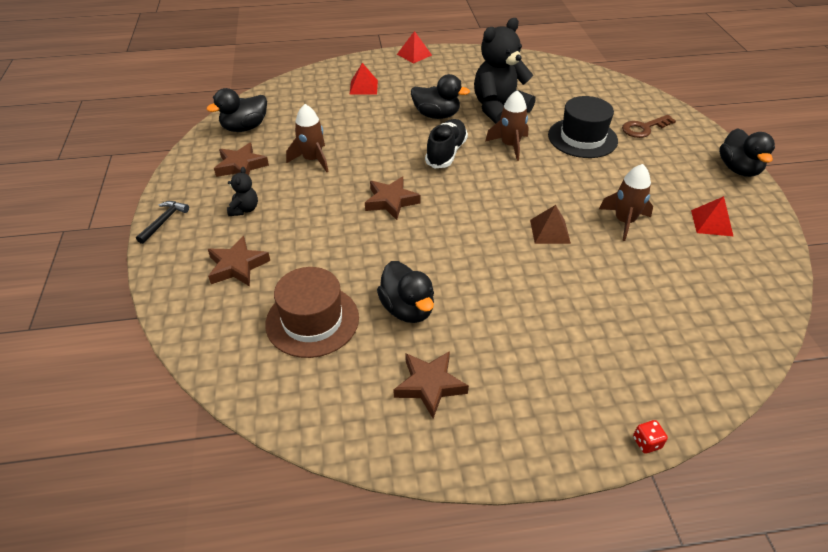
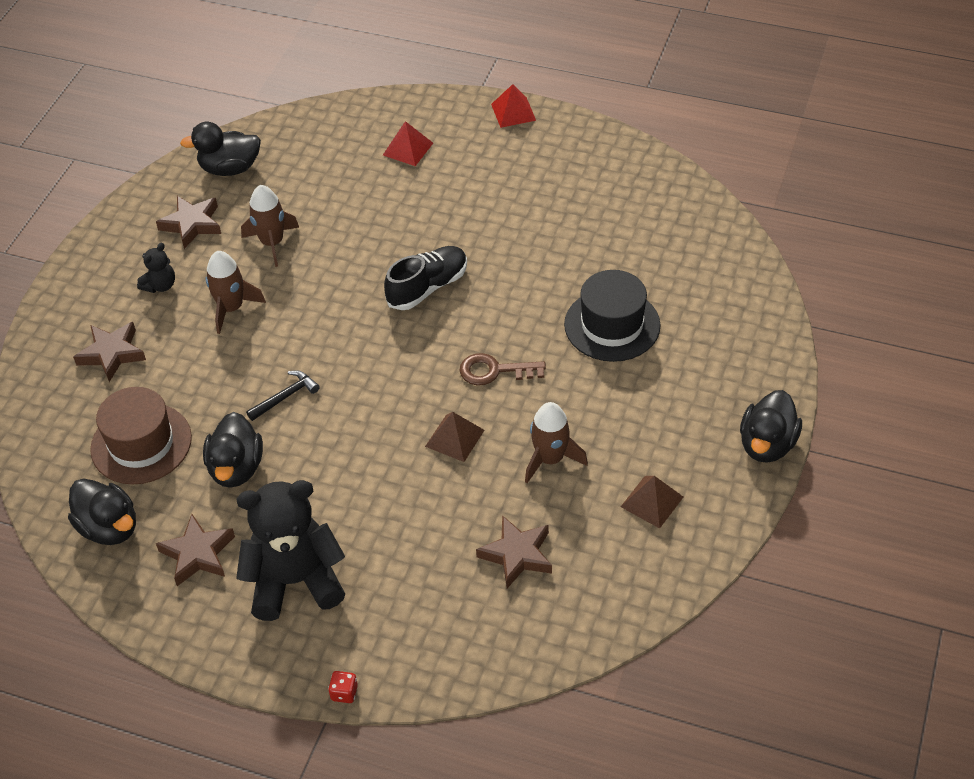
camera: 30 degrees right, 5 degrees up
black hammer [136,201,189,244] -> black hammer moved to [246,370,320,421]
brown star [365,177,421,220] -> brown star moved to [476,515,552,588]
black duck [411,74,470,119] -> black duck moved to [68,478,136,545]
black teddy bear [474,18,535,124] -> black teddy bear moved to [236,480,345,621]
brown rocket [485,90,529,161] -> brown rocket moved to [205,251,266,334]
brown key [622,115,676,138] -> brown key moved to [459,353,546,386]
red pyramid [691,196,733,236] -> brown pyramid [621,476,683,528]

